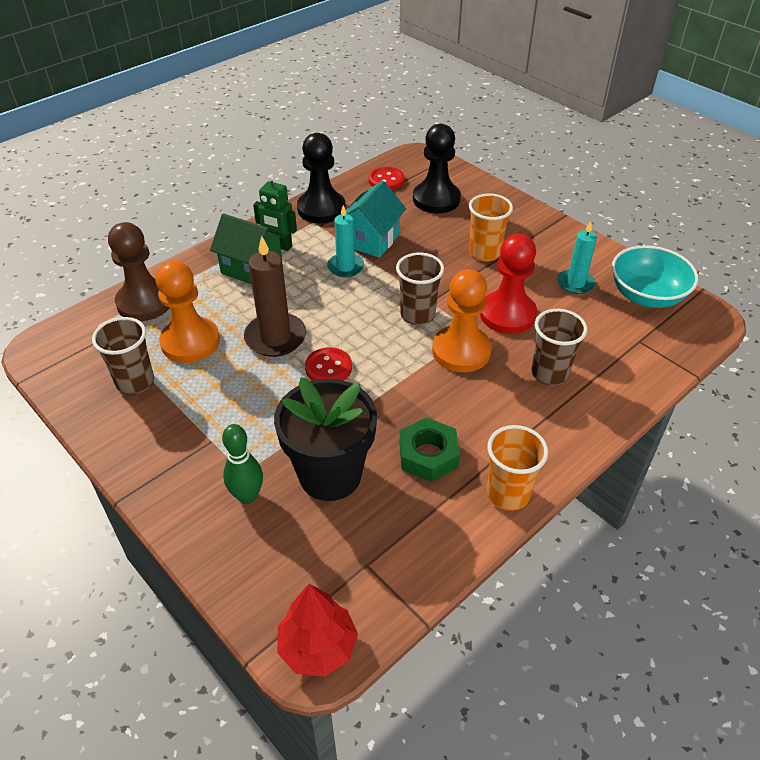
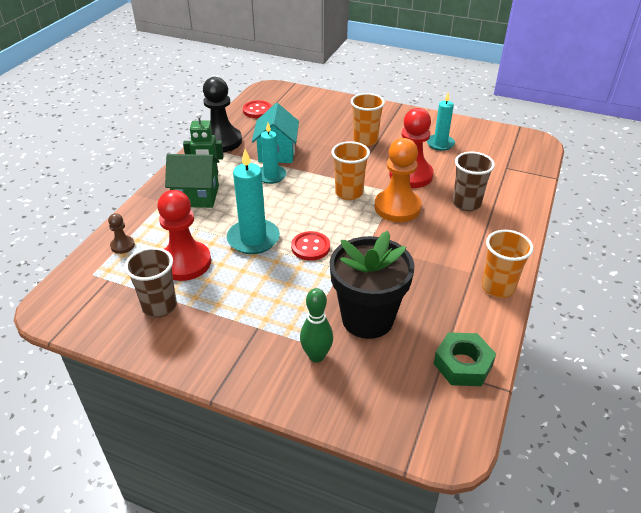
camera: 25 degrees left, 5 degrees down
brown pawn [108,222,170,321] -> brown pawn [108,213,135,254], size x0.47
orange pawn [155,261,220,363] -> red pawn [157,190,211,281]
brown candle [244,236,306,357] -> turquoise candle [227,149,280,254]
red tree [277,584,358,677] -> none
brown cup [396,252,444,325] -> orange cup [332,141,370,200]
green nut [399,417,460,482] -> green nut moved to [434,332,496,386]
black pawn [413,124,461,213] -> none
turquoise bowl [612,245,698,308] -> none

